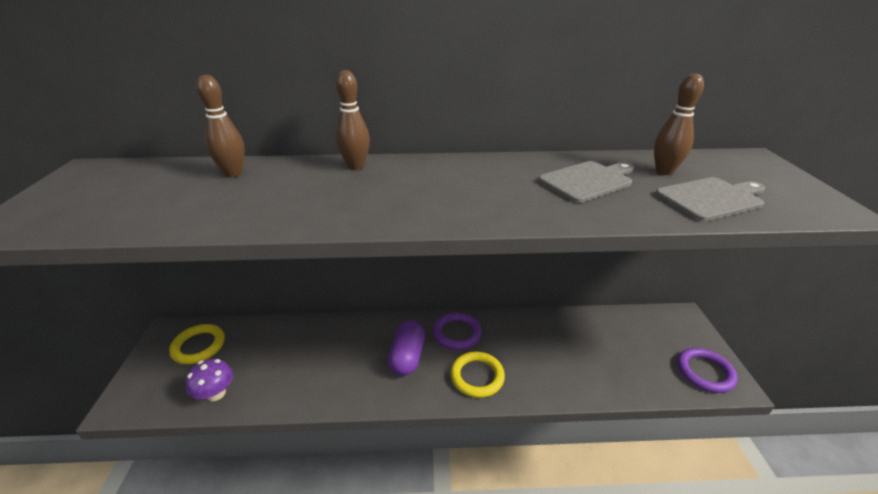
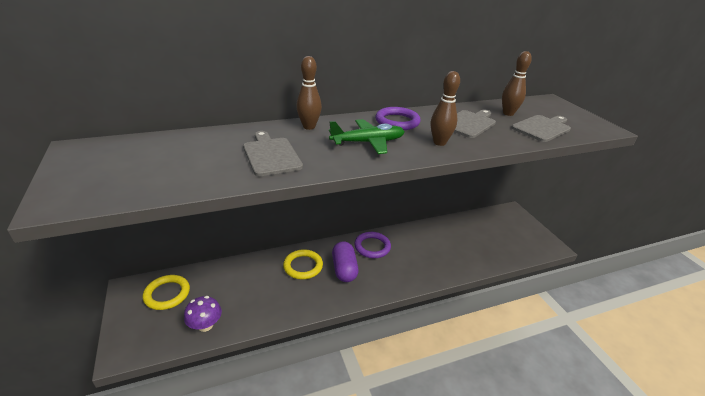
camera: 20 degrees left, 0 degrees up
brown bowling pin [196,75,245,177] -> brown bowling pin moved to [431,71,460,146]
yellow ring [451,352,505,398] -> yellow ring moved to [283,249,323,279]
purple ring [677,348,738,393] -> purple ring moved to [376,107,421,130]
none -> grey cutting board [243,131,303,176]
none -> green plane [329,119,405,154]

